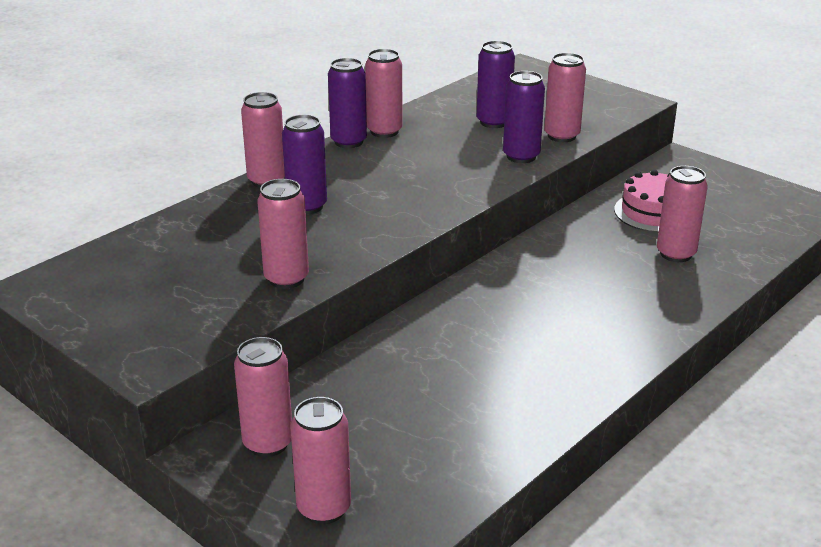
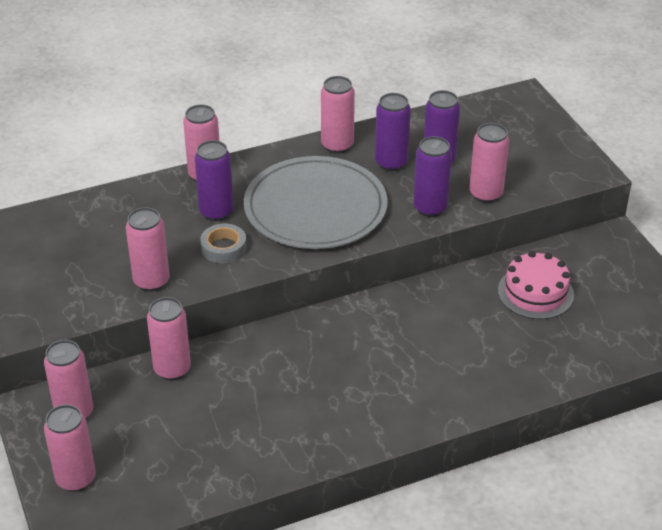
camera: 25 degrees right, 10 degrees up
purple can [328,58,367,148] -> purple can moved to [375,93,411,171]
pink can [657,166,708,262] -> pink can moved to [147,297,191,381]
none -> grey tape [200,224,247,263]
none -> grey plate [244,156,388,249]

